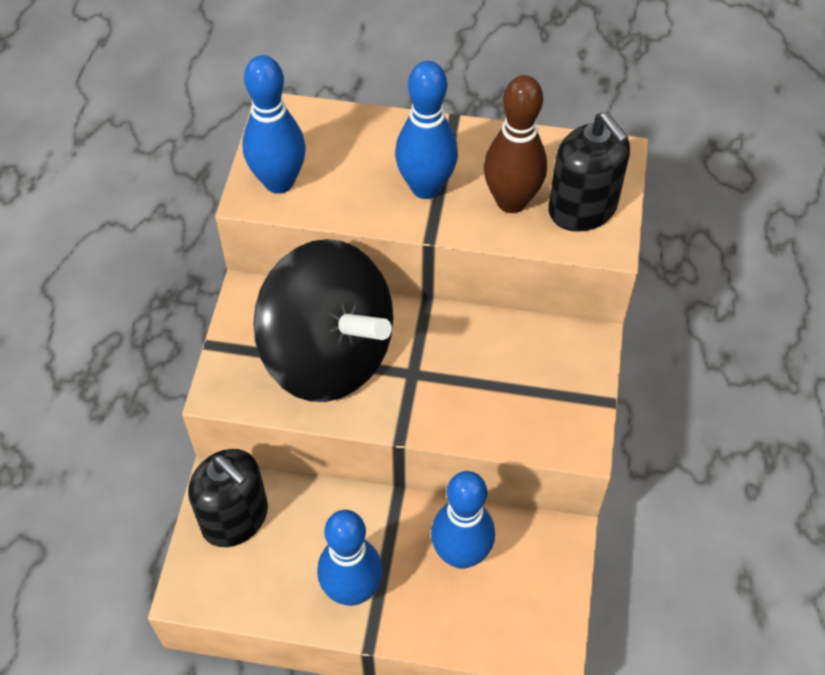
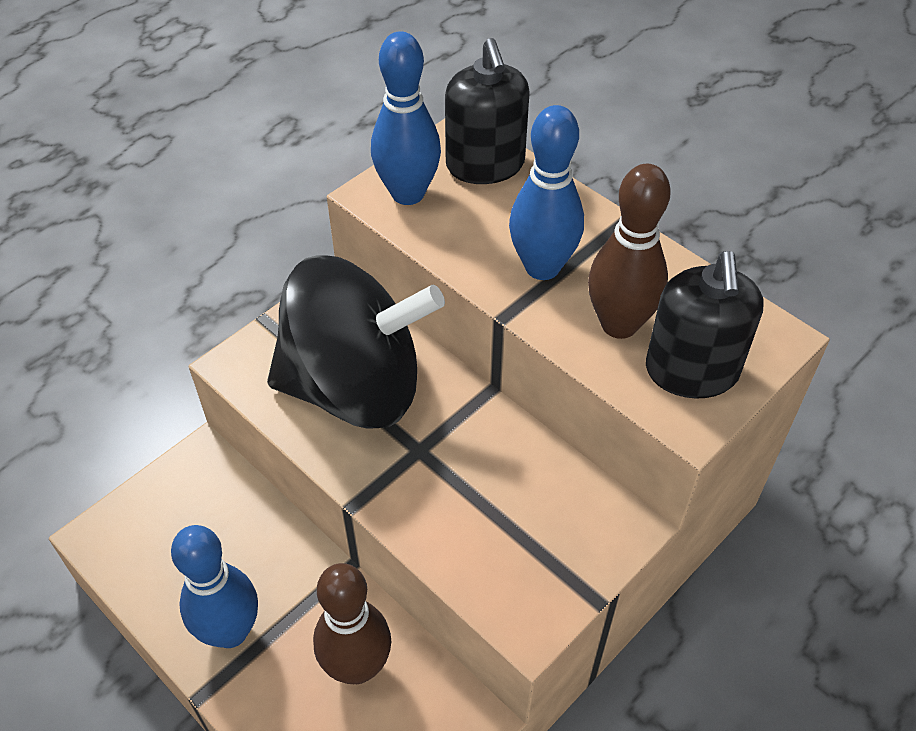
camera: 35 degrees right, 5 degrees down
black soap dispenser [188,449,268,547] -> black soap dispenser moved to [445,38,530,184]
black spinning top [253,239,393,402] -> black spinning top turned 75 degrees counterclockwise [267,255,445,429]
blue bowling pin [431,471,495,569] -> brown bowling pin [313,563,391,684]

